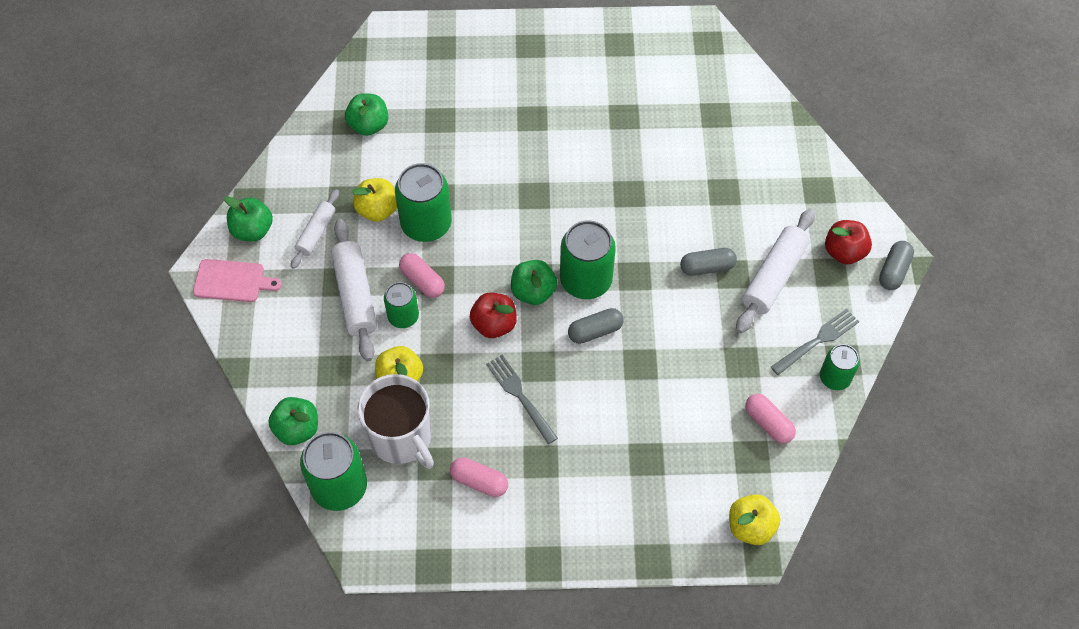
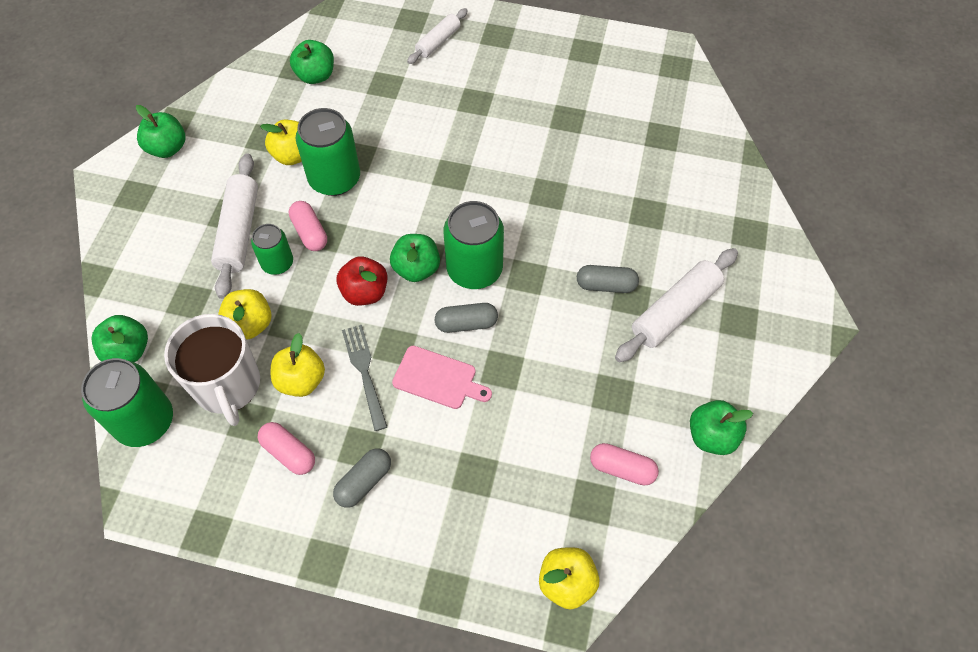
camera: 15 degrees right, 0 degrees up
pink cutting board [193,259,282,302] -> pink cutting board moved to [392,346,492,409]
white rolling pin [291,189,339,269] -> white rolling pin moved to [407,8,468,64]
pink capsule [745,394,796,444] -> pink capsule turned 45 degrees counterclockwise [590,443,659,486]
grey fork [771,309,859,375] -> none
green can [820,344,860,390] -> green apple [690,400,753,455]
red apple [825,220,872,264] -> none
grey capsule [879,241,914,290] -> grey capsule moved to [333,448,391,508]
none -> yellow apple [271,333,325,397]

